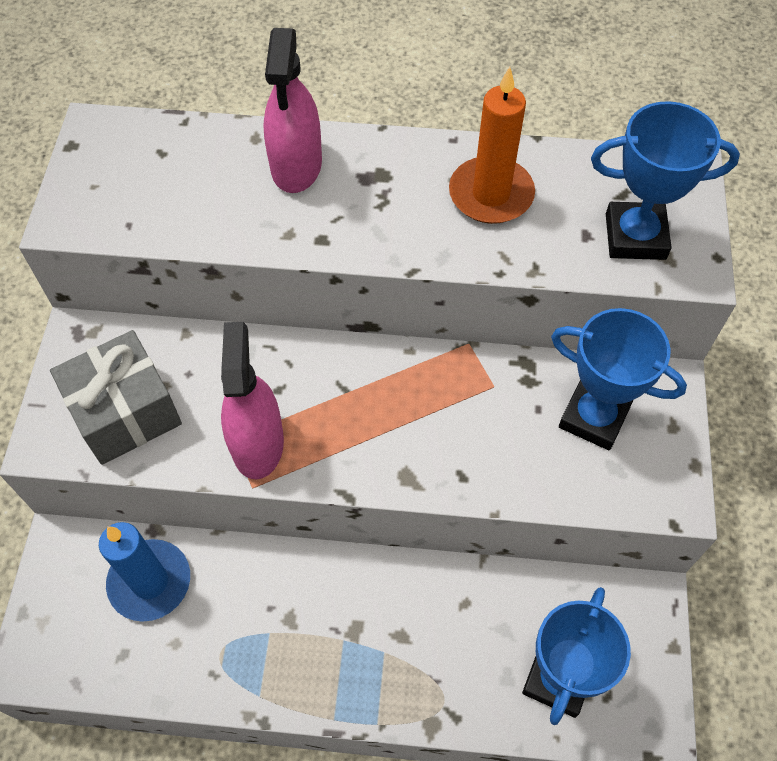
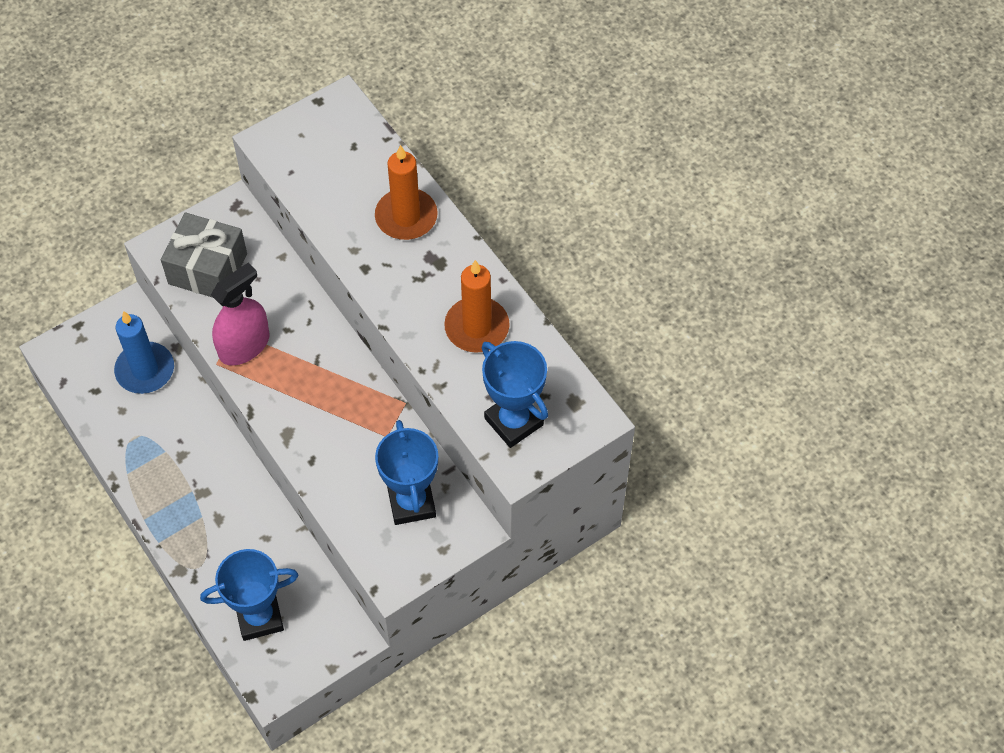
camera: 50 degrees right, 0 degrees up
pink spray bottle [264,28,322,193] -> orange candle [375,145,438,240]

